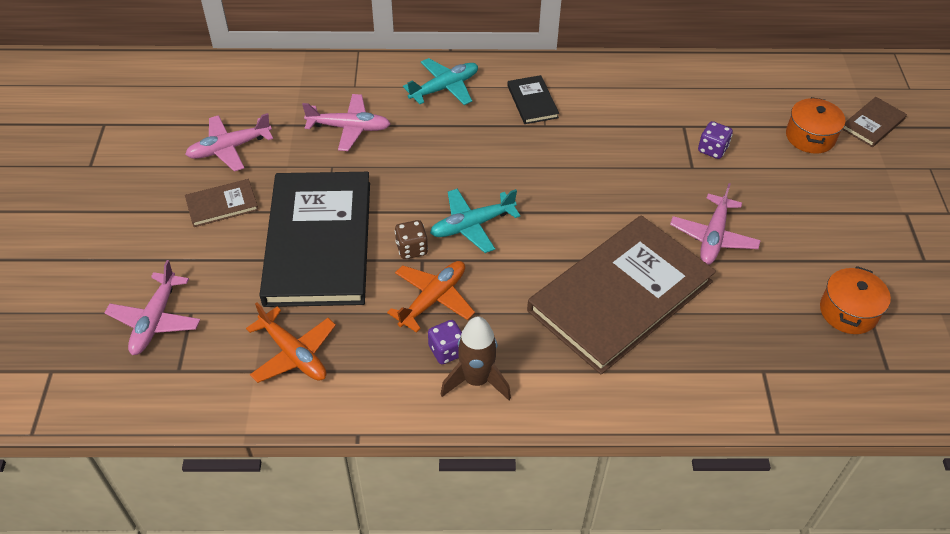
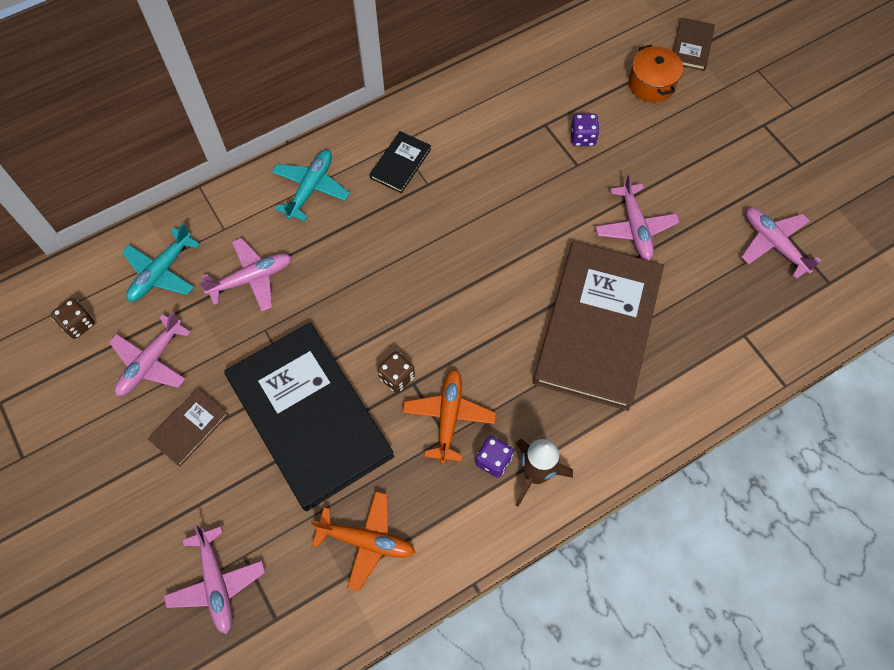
camera: 30 degrees left, 15 degrees up
turquoise plane [430,189,521,253] -> turquoise plane moved to [122,223,200,302]
black book [507,75,559,124] -> black book turned 75 degrees clockwise [369,131,431,193]
orange pot [820,266,891,334] -> pink plane [742,208,822,279]
none -> brown dice [51,298,95,339]

